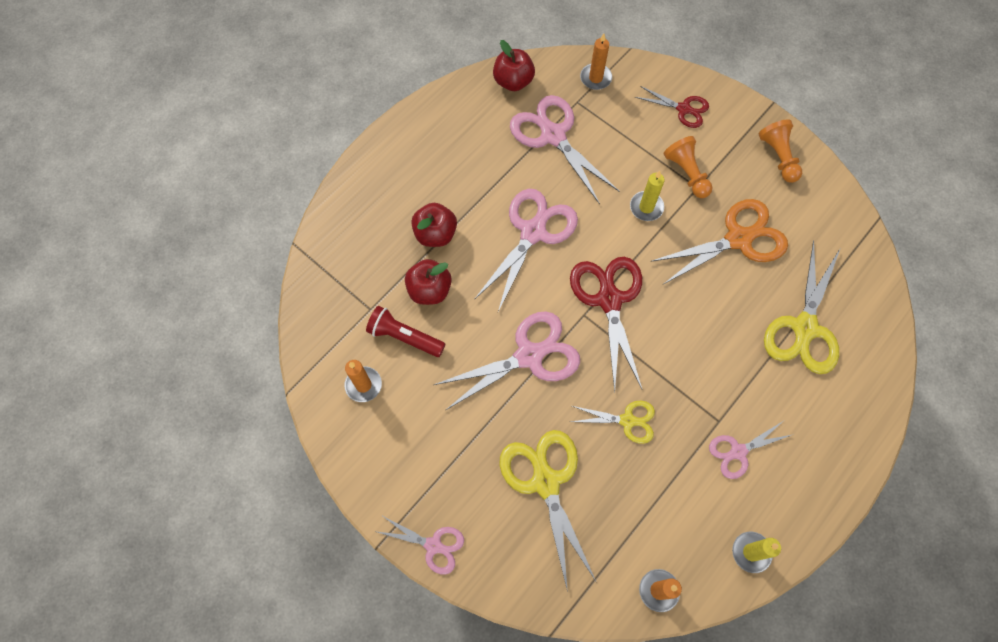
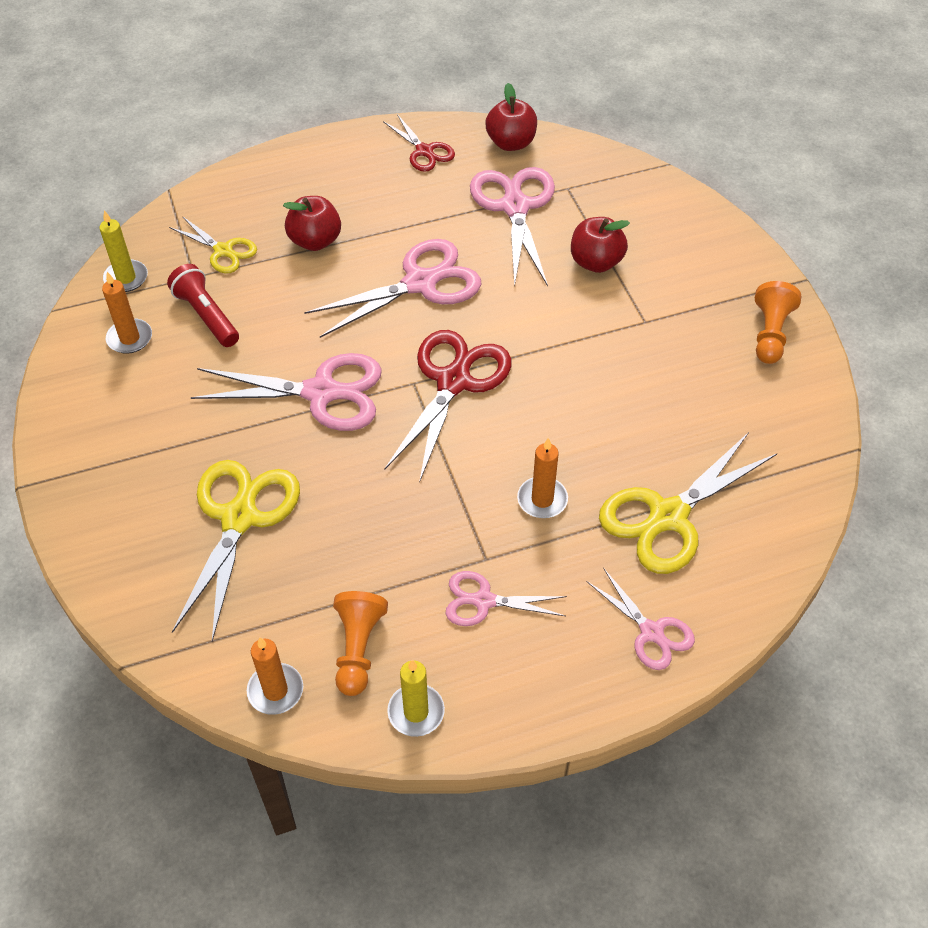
camera: 30 degrees right, 15 degrees down
pink scissors [374,515,464,575] -> pink scissors moved to [587,568,695,670]
red apple [405,259,452,305] -> red apple moved to [571,217,630,273]
yellow scissors [571,401,655,444] -> yellow scissors moved to [169,216,257,274]
orange candle [580,34,612,90] -> orange candle moved to [517,438,568,518]
yellow candle [630,171,665,221] -> yellow candle moved to [99,210,148,292]
red scissors [635,86,709,128] -> red scissors moved to [383,114,455,172]
orange scissors [650,199,788,284] -> none
orange pawn [664,136,713,198] -> orange pawn moved to [333,591,388,696]

